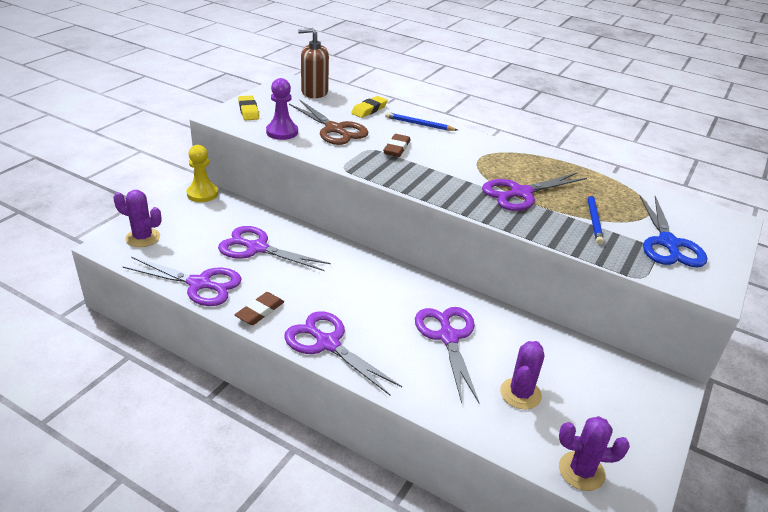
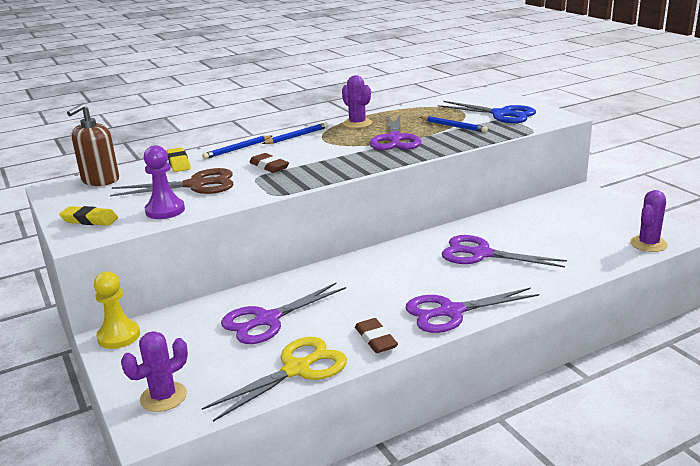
camera: 55 degrees left, 10 degrees down
purple scissors [122,257,242,306] -> yellow scissors [202,337,347,422]
purple cactus [500,341,544,409] -> purple cactus moved to [342,75,372,128]
none -> blue pencil [262,122,328,144]

